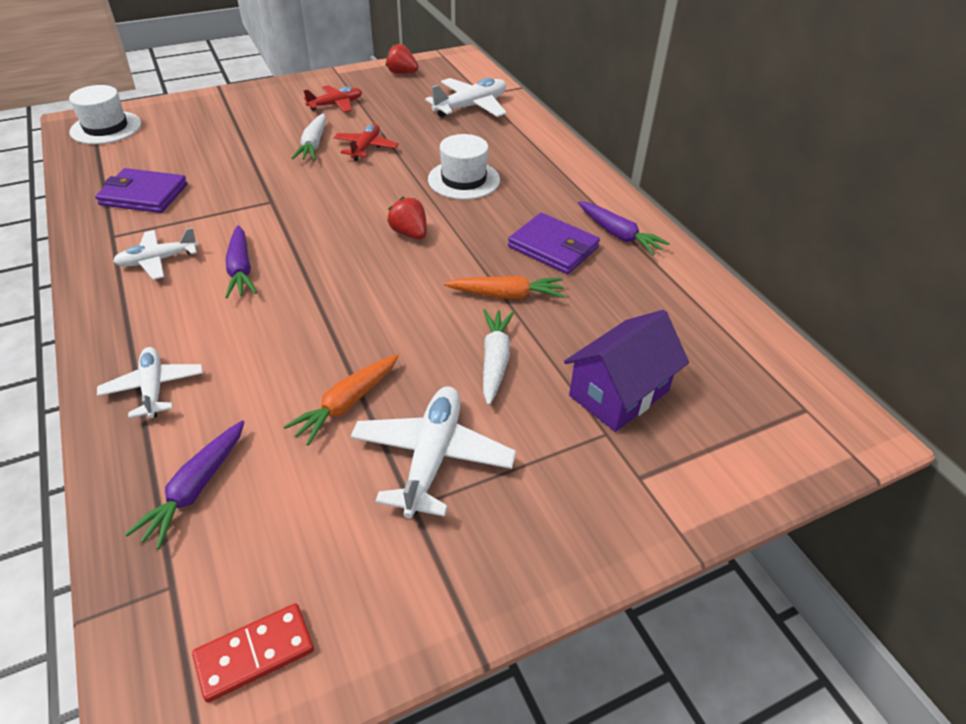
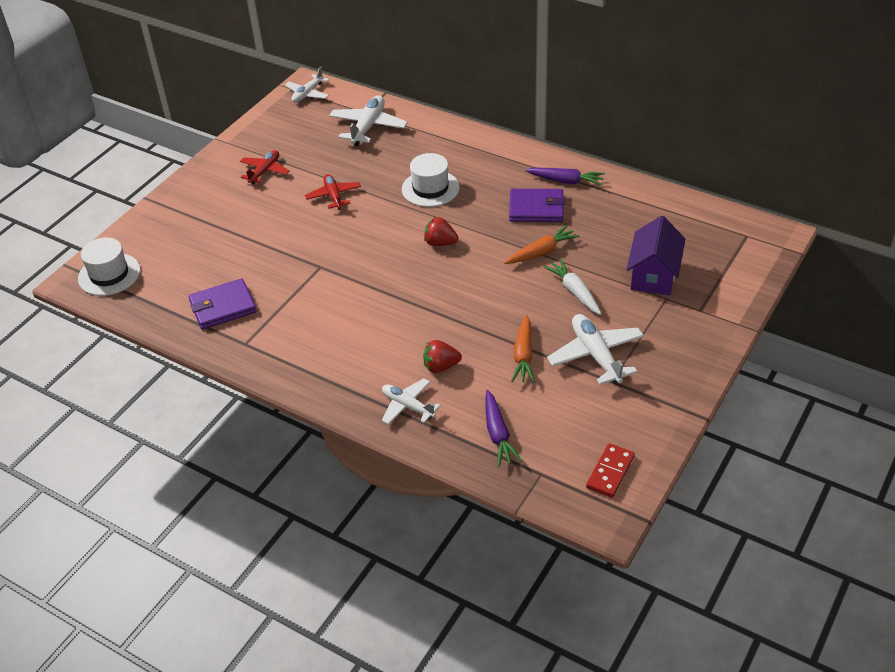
camera: 30 degrees left, 0 degrees up
white plane [113,228,198,280] -> white plane moved to [285,67,329,102]
purple carrot [225,225,257,298] -> none
white carrot [291,113,326,160] -> none
red strawberry [386,44,419,74] -> red strawberry moved to [423,340,462,373]

